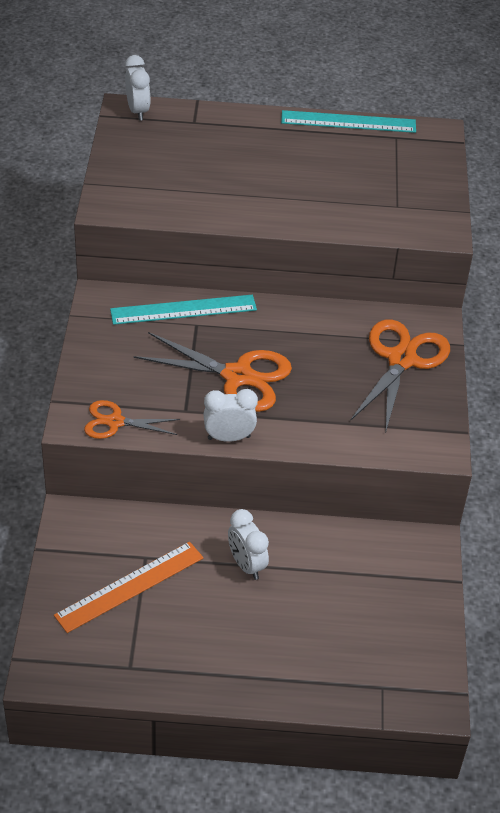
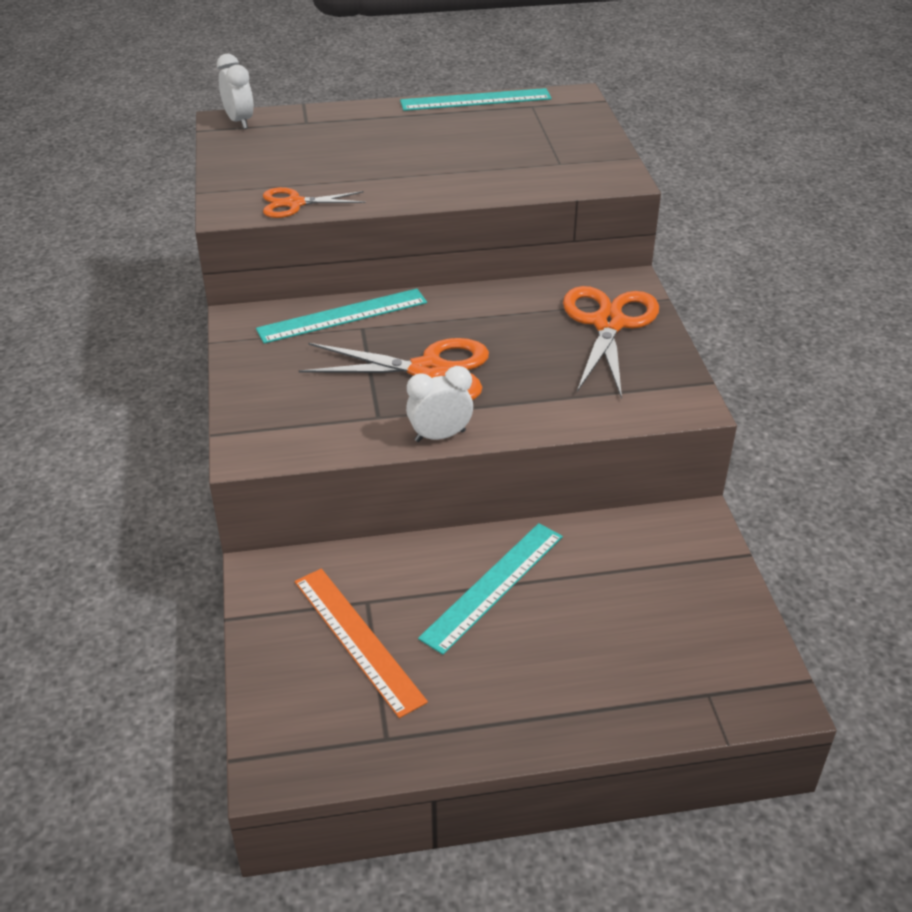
camera: 10 degrees left, 5 degrees down
orange ruler [54,542,203,633] -> orange ruler turned 75 degrees counterclockwise [295,568,428,718]
orange scissors [84,400,180,439] -> orange scissors moved to [263,187,366,218]
white clock [228,509,269,580] -> turquoise ruler [418,523,563,655]

